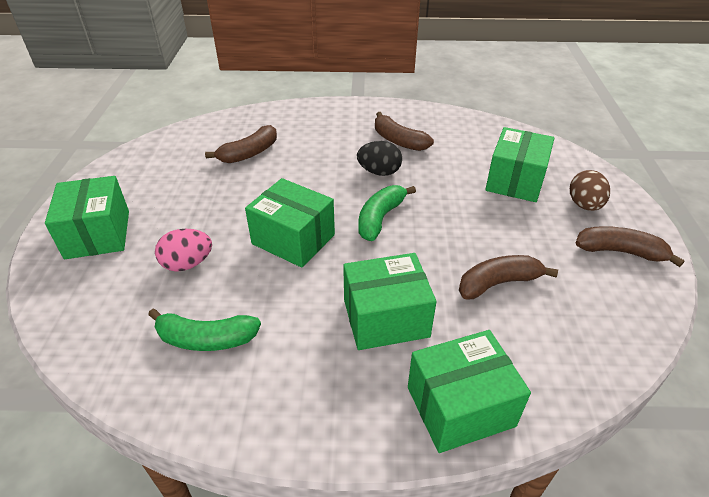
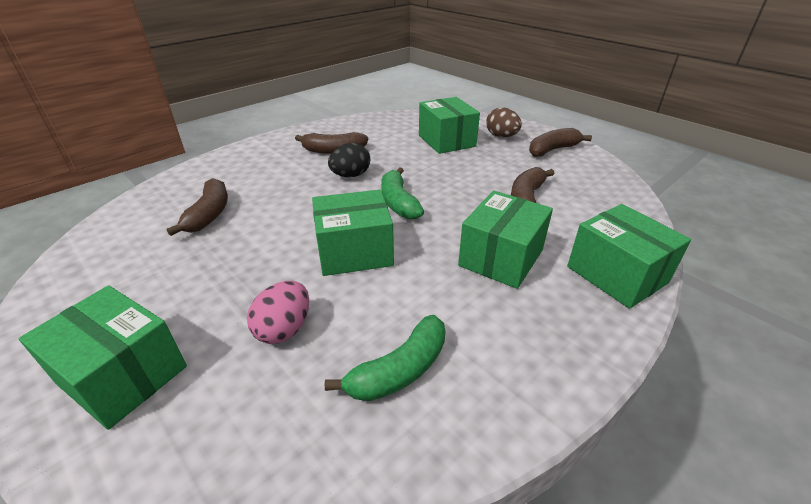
camera: 45 degrees left, 5 degrees down
green box [408,330,531,453] -> green box turned 60 degrees counterclockwise [567,204,691,309]

